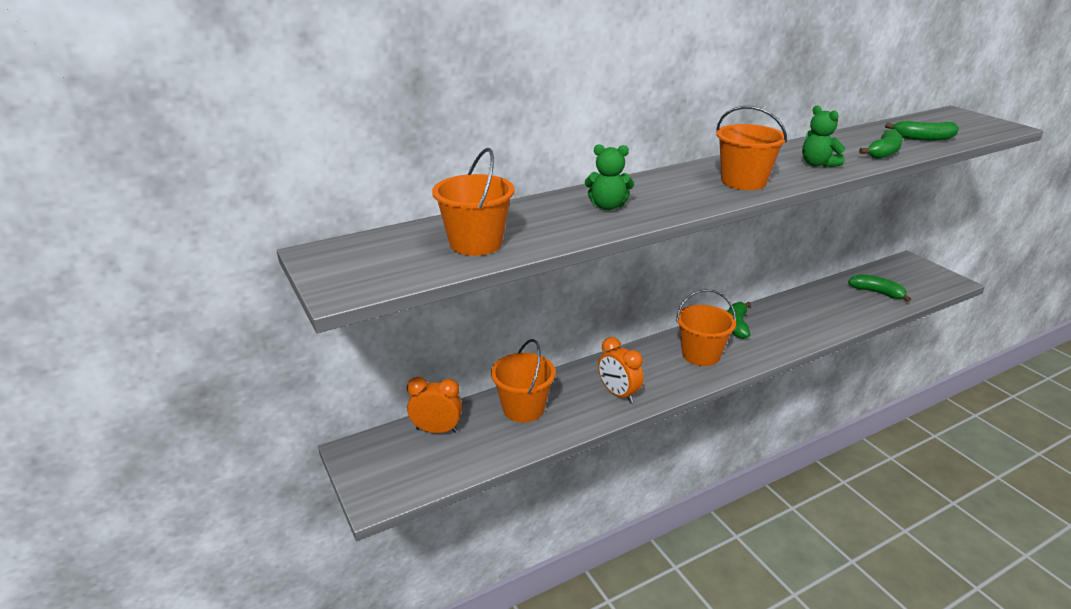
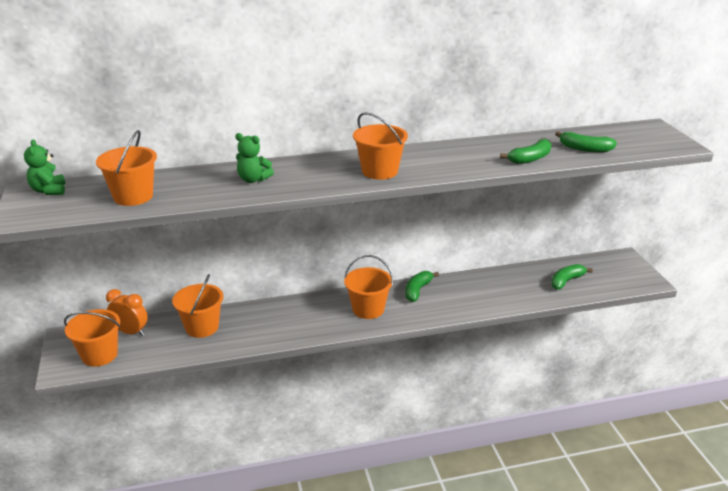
camera: 15 degrees right, 0 degrees up
orange clock [598,337,643,403] -> none
green teddy bear [802,105,845,168] -> green teddy bear moved to [24,139,66,195]
green banana [848,274,911,302] -> green banana turned 90 degrees counterclockwise [551,264,593,290]
none -> orange bucket [64,309,120,367]

